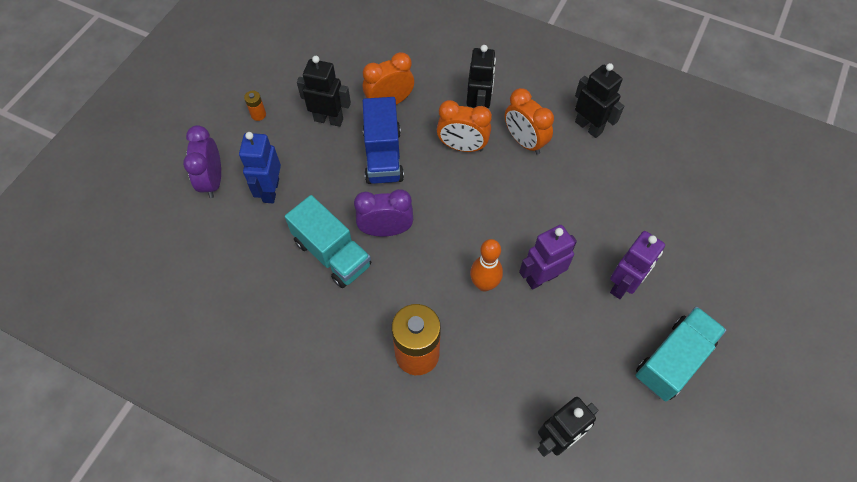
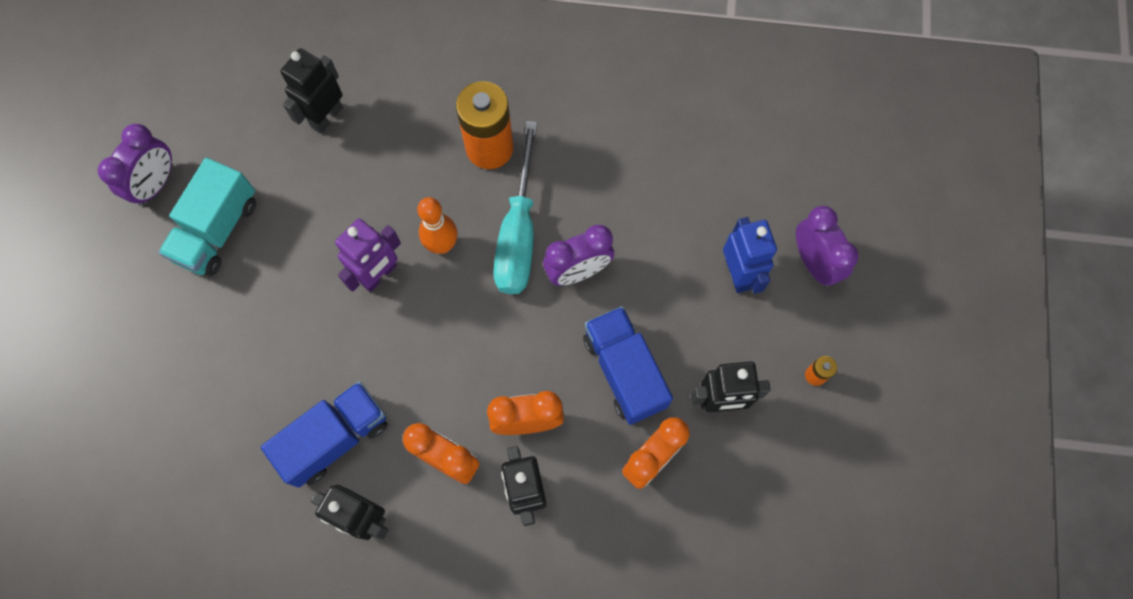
camera: 160 degrees right, 10 degrees up
turquoise truck [285,195,371,288] -> none
purple robot [610,231,665,299] -> none
none -> purple clock [98,124,172,206]
none -> blue truck [261,381,388,488]
none -> turquoise screwdriver [493,121,537,294]

